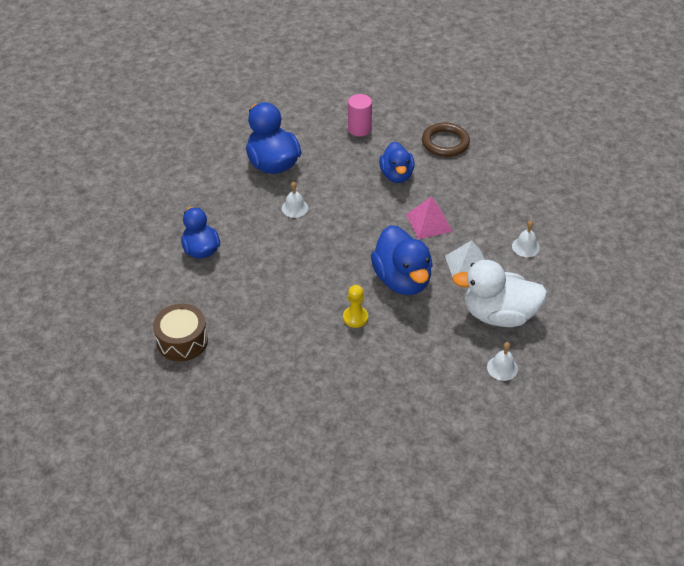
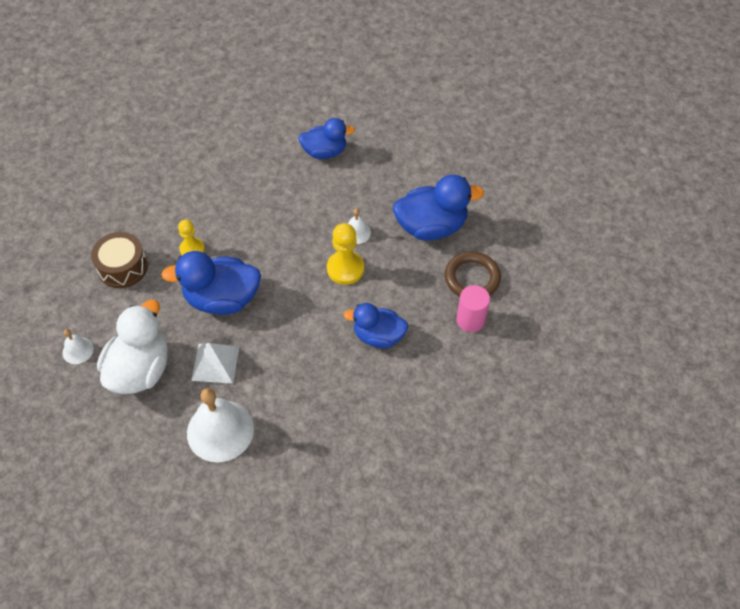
camera: 105 degrees right, 10 degrees up
brown drum [153,304,208,361] -> brown drum moved to [91,232,148,288]
pink pyramid [406,196,453,239] -> none
brown ring [422,122,470,157] -> brown ring moved to [445,251,501,297]
white bell [512,220,540,257] -> white bell [187,388,254,462], size x2.06
none -> yellow pawn [327,223,364,285]

